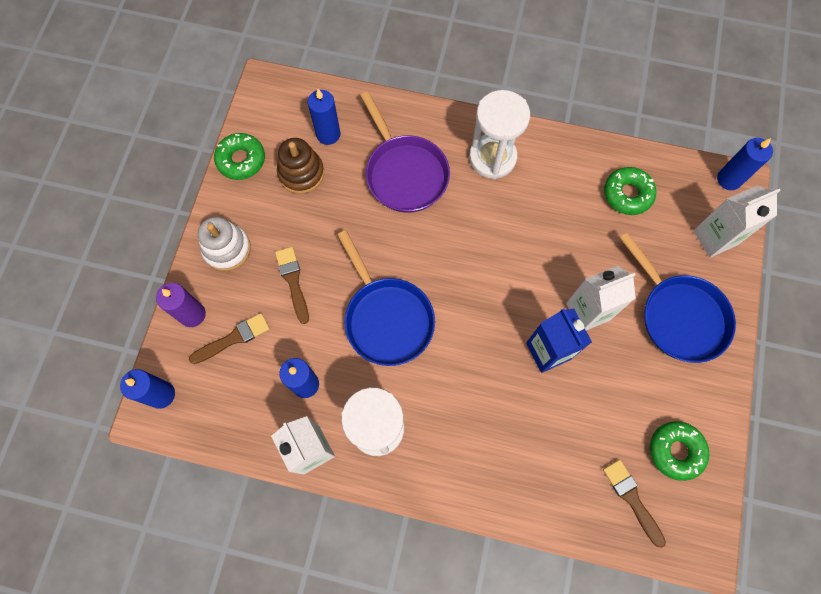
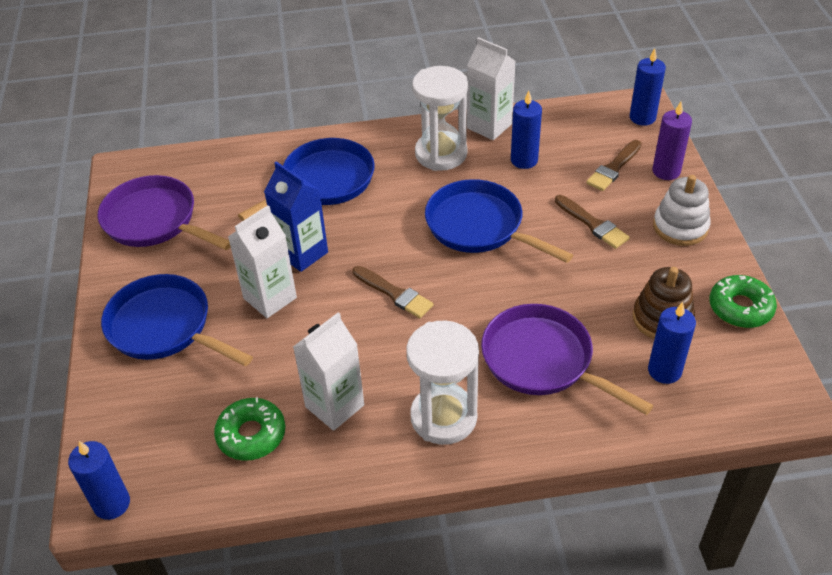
camera: 160 degrees right, 25 degrees down
brown brush [603,460,666,548] -> brown brush moved to [352,266,433,318]
green donut [650,421,709,481] -> purple pan [98,175,231,250]
white carton [693,186,781,257] -> white carton moved to [293,312,364,431]
none -> blue pan [238,138,375,221]

